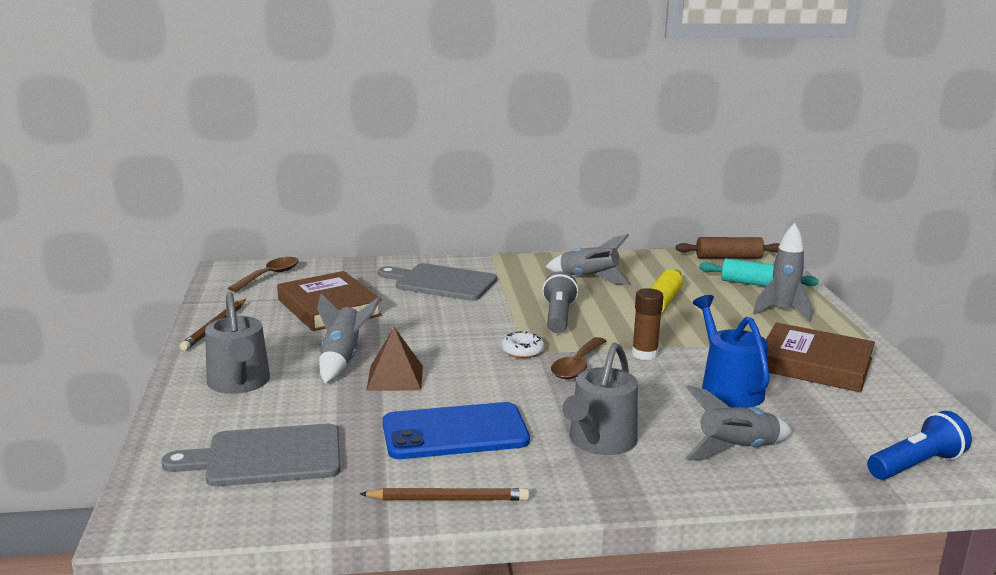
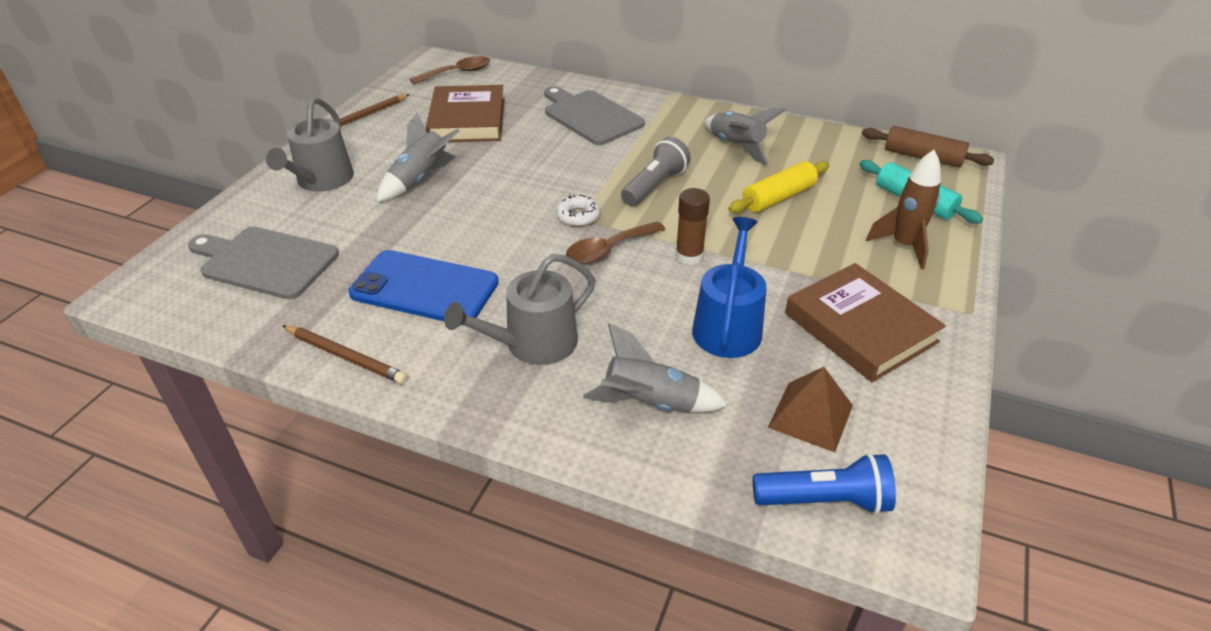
camera: 30 degrees right, 20 degrees up
brown pyramid [366,327,423,391] -> brown pyramid moved to [768,367,853,452]
grey rocket [753,223,811,322] -> brown rocket [866,150,941,269]

